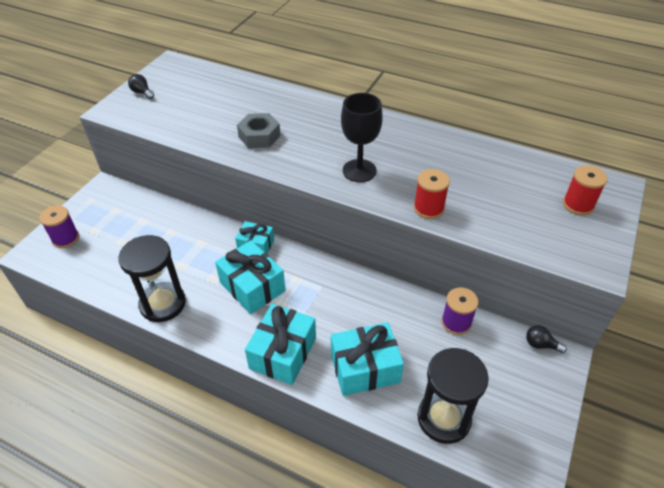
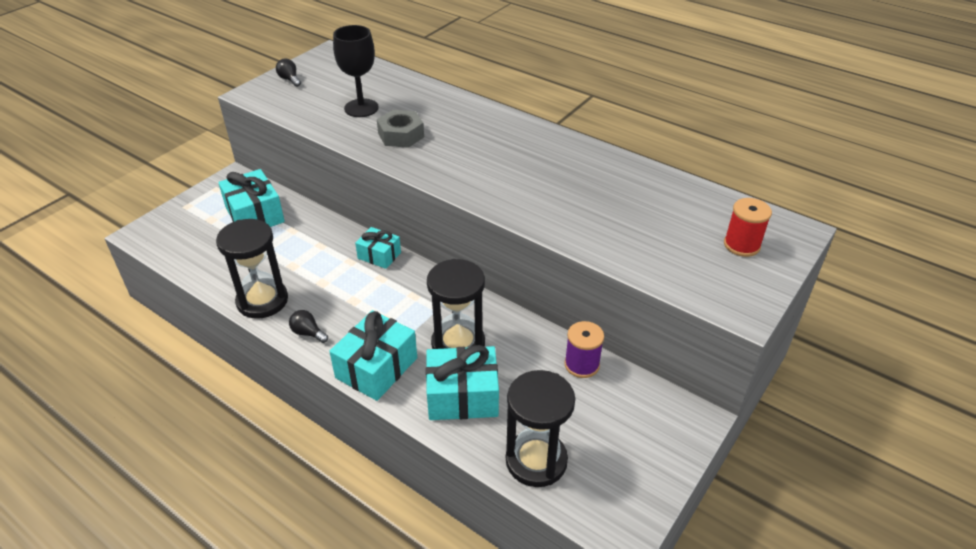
camera: 10 degrees right, 5 degrees down
purple spool [39,206,79,248] -> none
turquoise gift [215,240,286,314] -> turquoise gift moved to [218,169,285,227]
black goblet [341,93,383,182] -> black goblet moved to [333,25,379,117]
red spool [414,169,450,219] -> none
black light bulb [526,325,567,353] -> black light bulb moved to [289,310,328,343]
none -> black hourglass [427,259,485,349]

